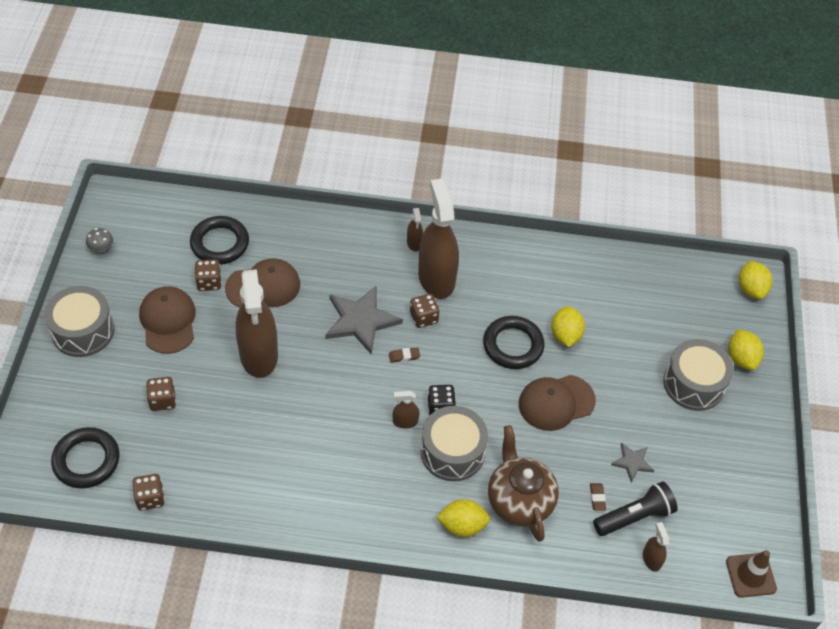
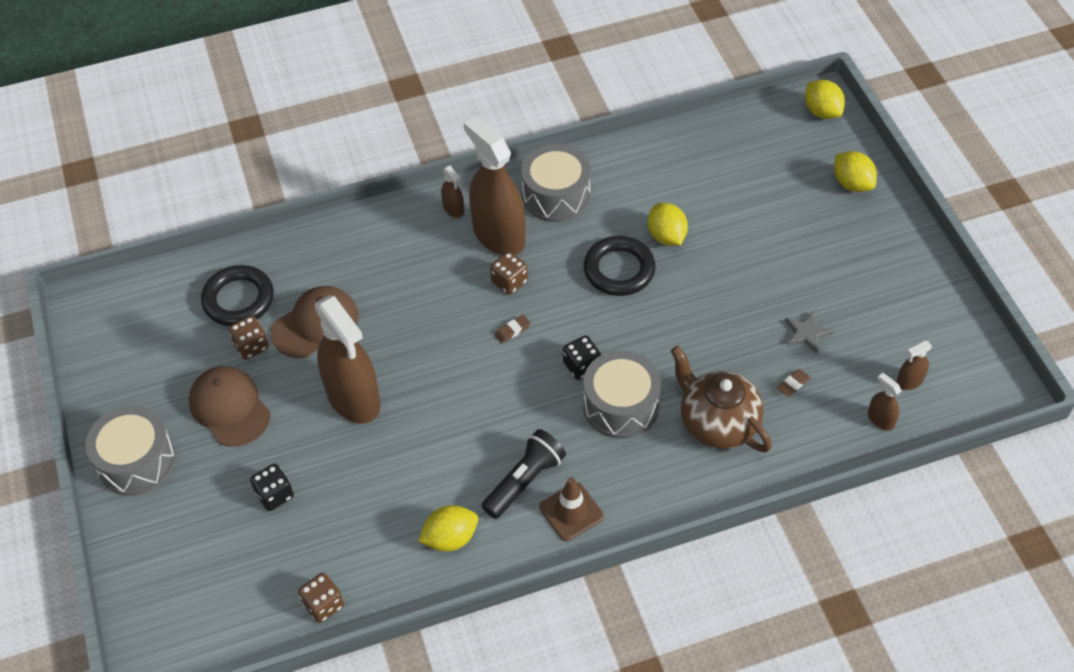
camera: 20 degrees left, 0 degrees up
black ring [51,427,119,489] -> none
grey mushroom [86,228,113,253] -> none
brown dice [146,377,176,411] -> black dice [250,463,294,511]
grey star [325,285,403,354] -> none
brown spray bottle [393,391,420,429] -> brown spray bottle moved to [896,341,932,390]
yellow lemon [436,499,490,537] -> yellow lemon moved to [418,505,478,552]
brown cap [519,375,596,431] -> none
brown eraser [590,483,606,511] -> brown eraser turned 75 degrees clockwise [777,369,811,396]
black flashlight [593,481,678,536] -> black flashlight moved to [482,429,566,519]
grey drum [663,339,734,411] -> grey drum moved to [521,144,591,222]
brown traffic cone [726,550,777,598] -> brown traffic cone moved to [539,478,604,541]

